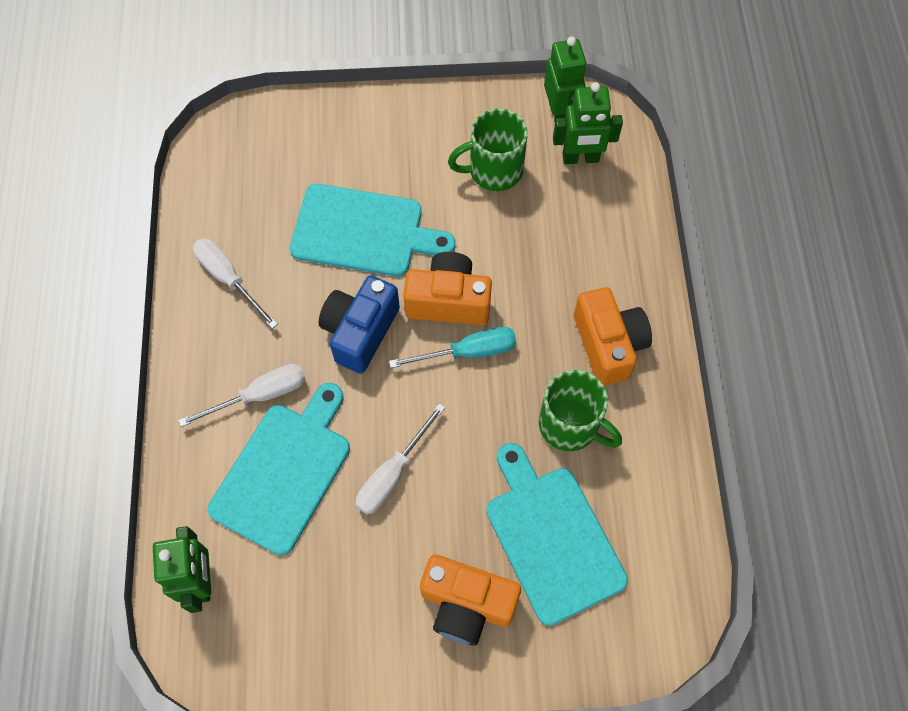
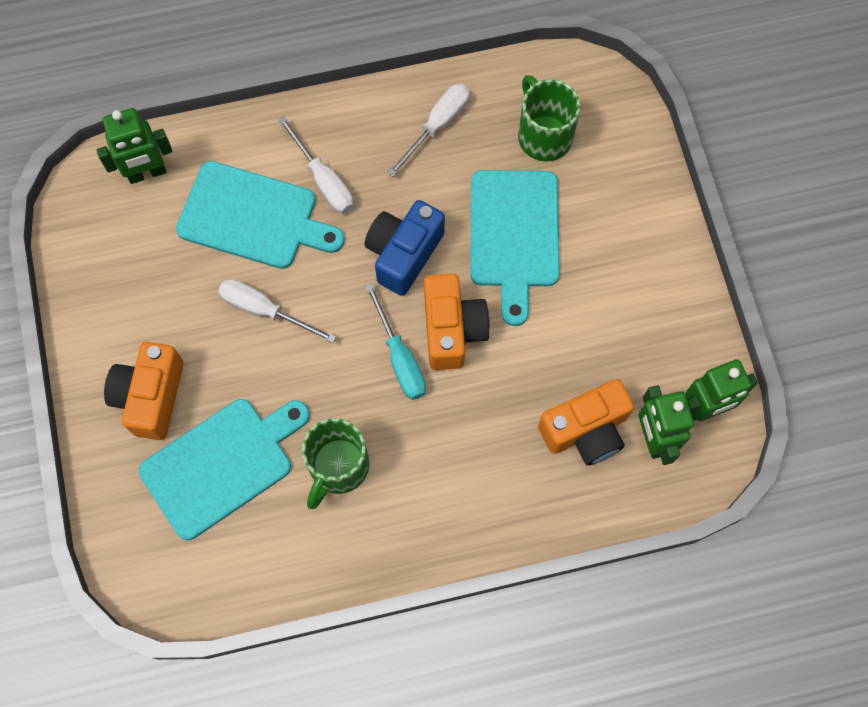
camera: 80 degrees right, 5 degrees up
blue camera [318,275,400,374] -> blue camera turned 75 degrees counterclockwise [364,200,445,296]
green mug [448,108,528,191] -> green mug moved to [518,75,581,162]
orange camera [574,287,652,386] -> orange camera moved to [538,379,634,466]

